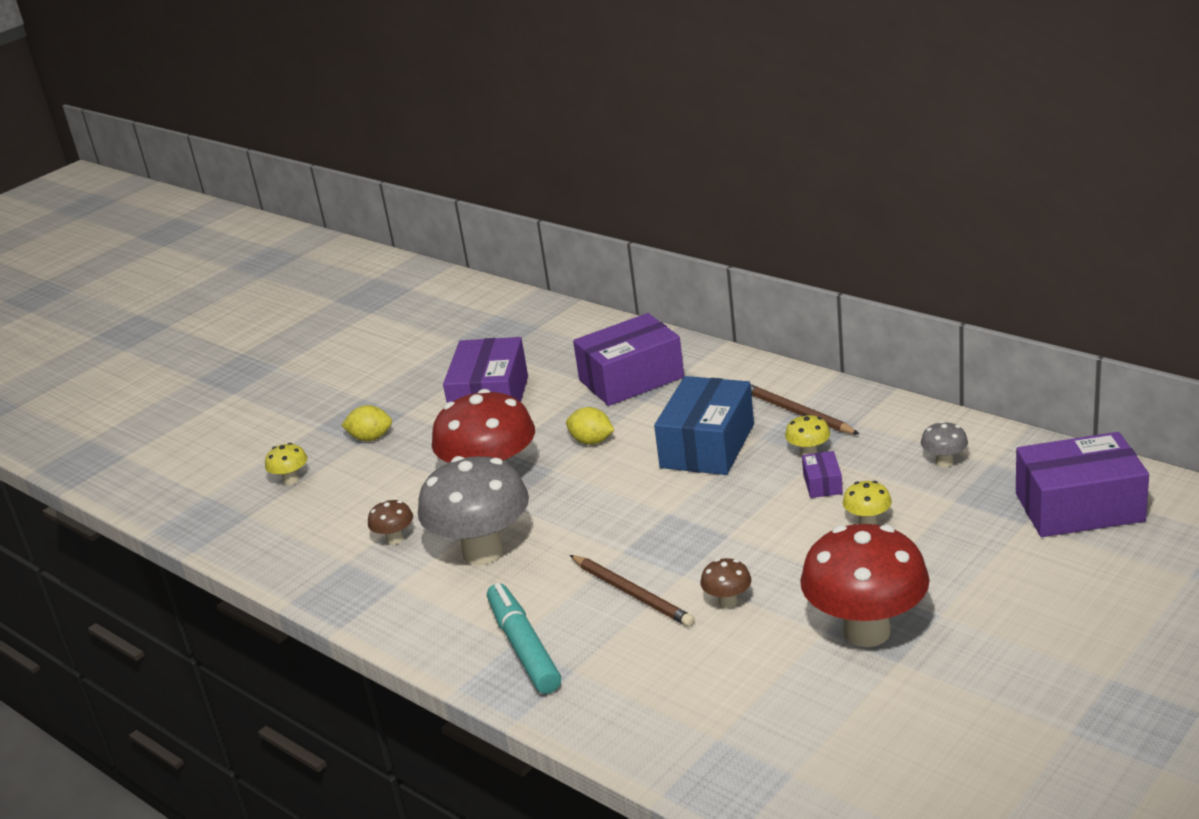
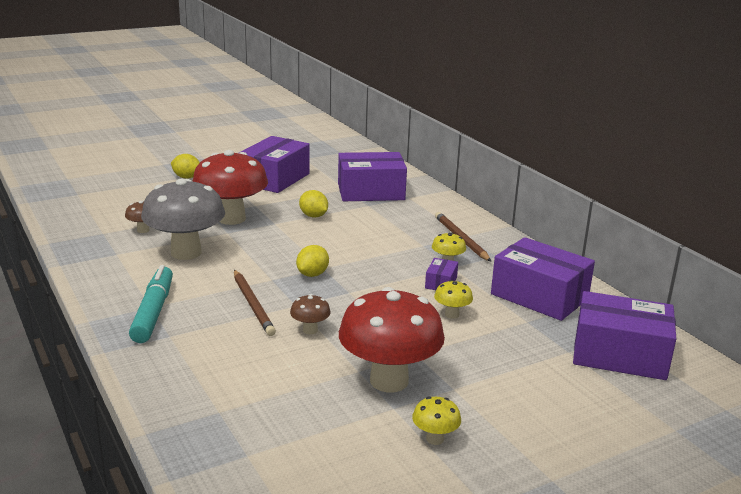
camera: 15 degrees right, 5 degrees down
yellow mushroom [265,443,307,485] -> yellow mushroom moved to [412,396,461,445]
blue box [654,376,754,475] -> none
grey mushroom [921,421,968,467] -> purple box [491,237,595,321]
none -> yellow lemon [296,245,329,277]

